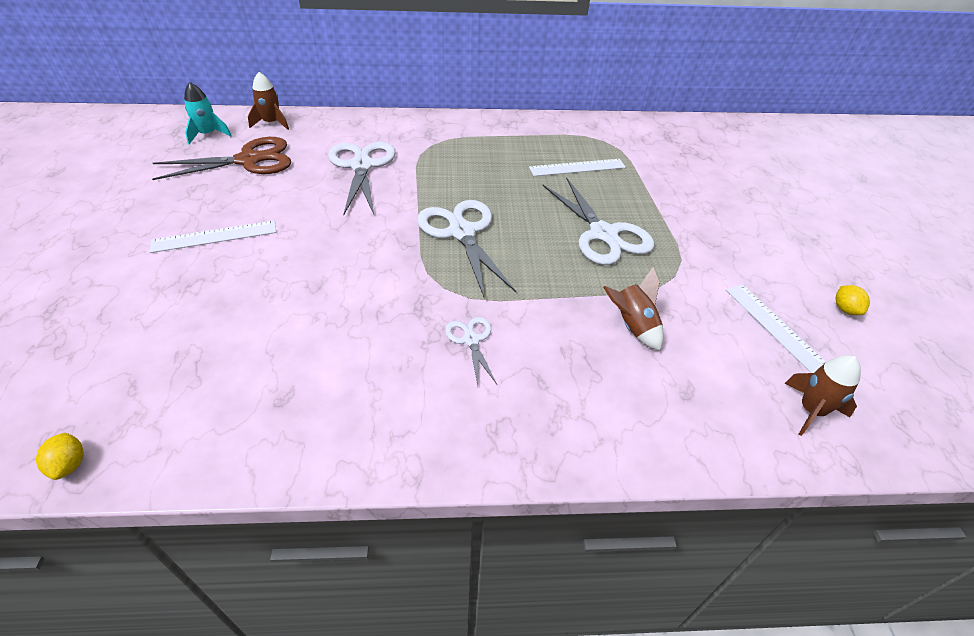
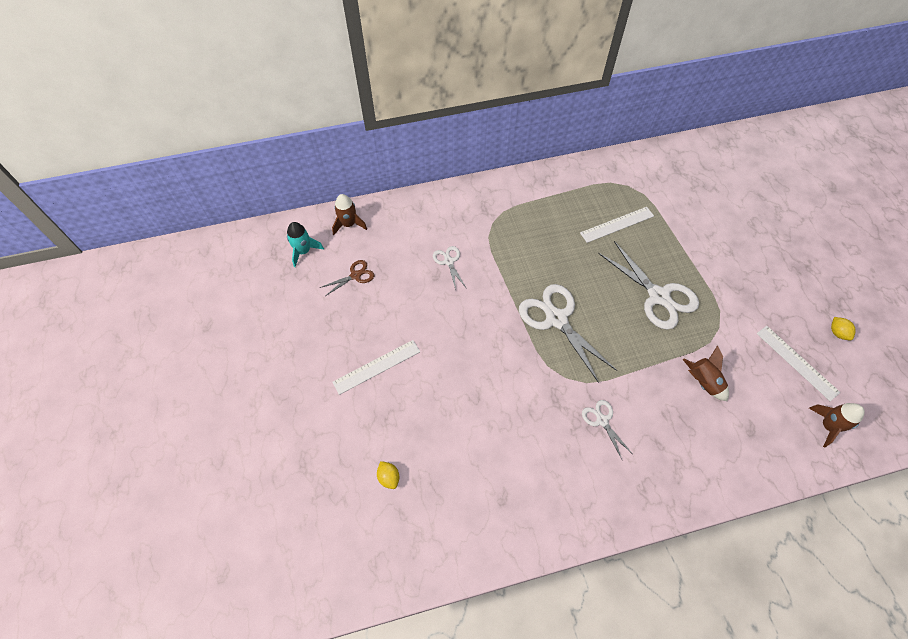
camera: 10 degrees left, 15 degrees up
yellow lemon [36,433,84,480] -> yellow lemon moved to [377,461,399,489]
brown scissors [152,137,291,180] -> brown scissors [320,260,374,295], size x0.50
white scissors [328,142,396,215] -> white scissors [433,246,467,290], size x0.50

